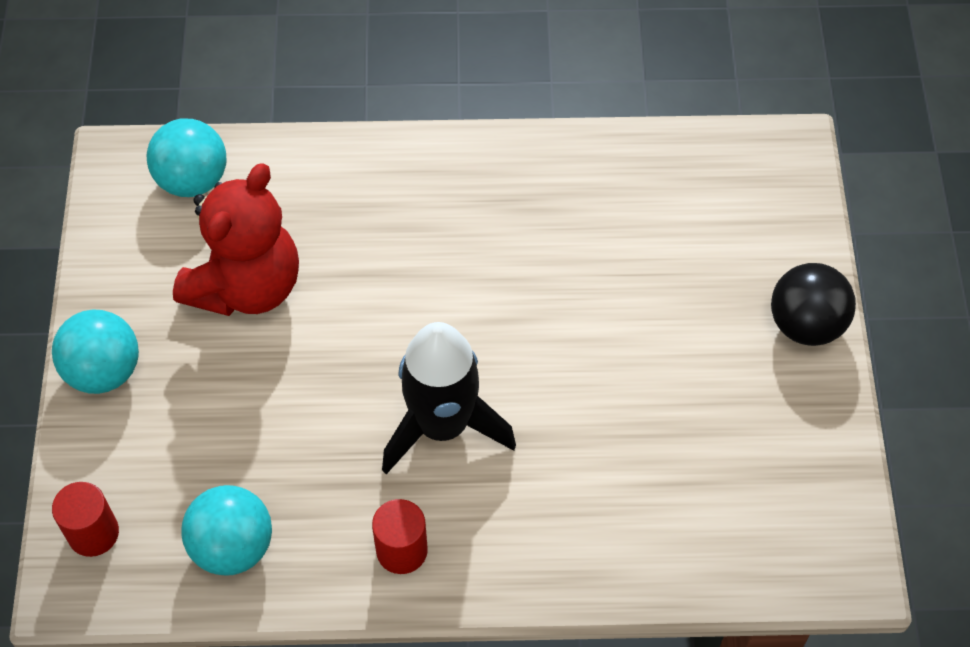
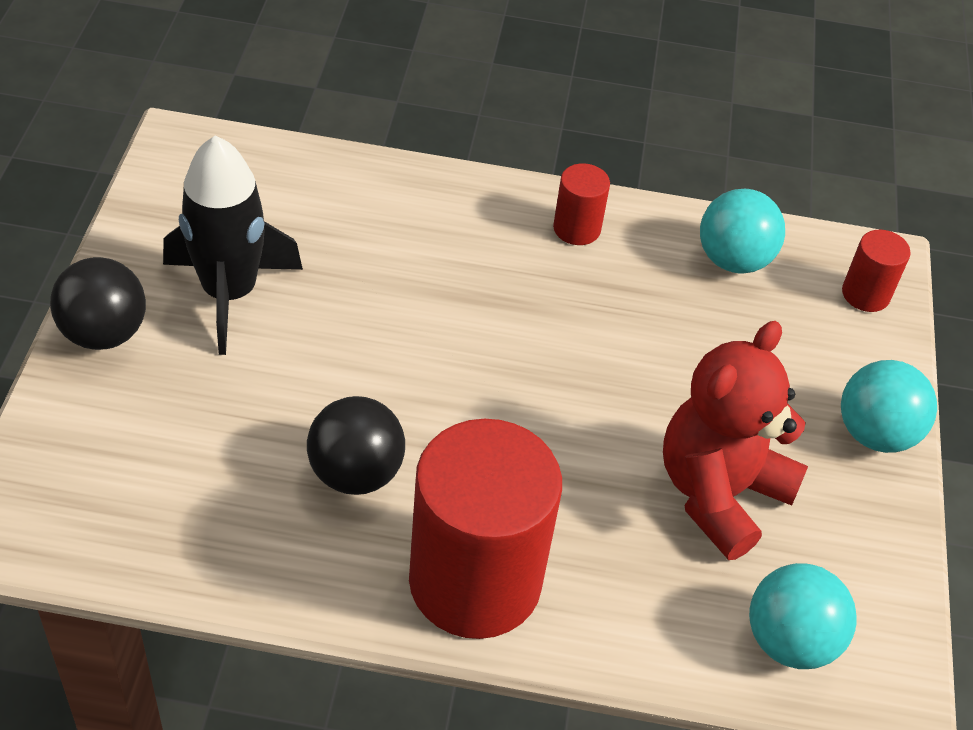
camera: 175 degrees left, 10 degrees down
black rocket [382,322,516,474] -> black rocket moved to [163,135,303,355]
none -> black ball [307,396,405,495]
none -> red cylinder [409,419,562,639]

